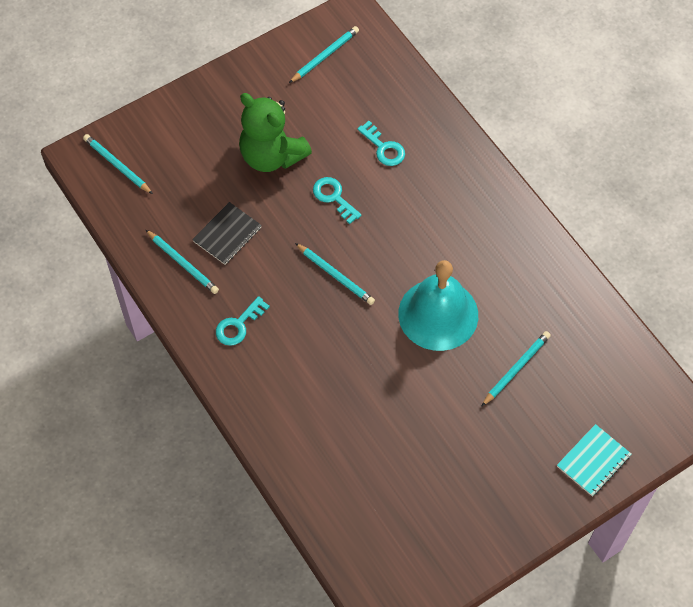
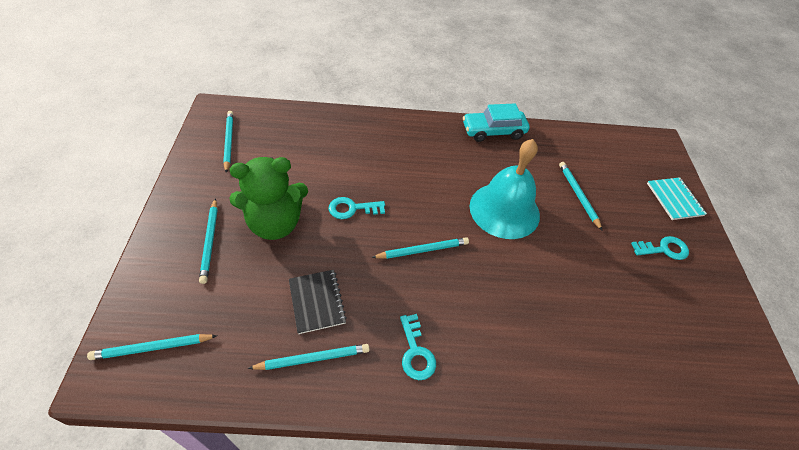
camera: 60 degrees left, 10 degrees down
turquoise key [357,121,405,166] -> turquoise key moved to [631,236,689,260]
none -> turquoise pencil [199,198,218,284]
none -> turquoise car [463,103,529,142]

